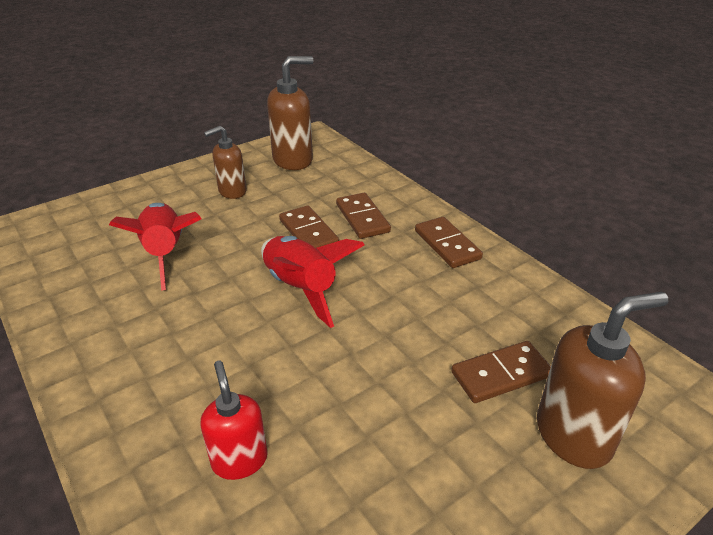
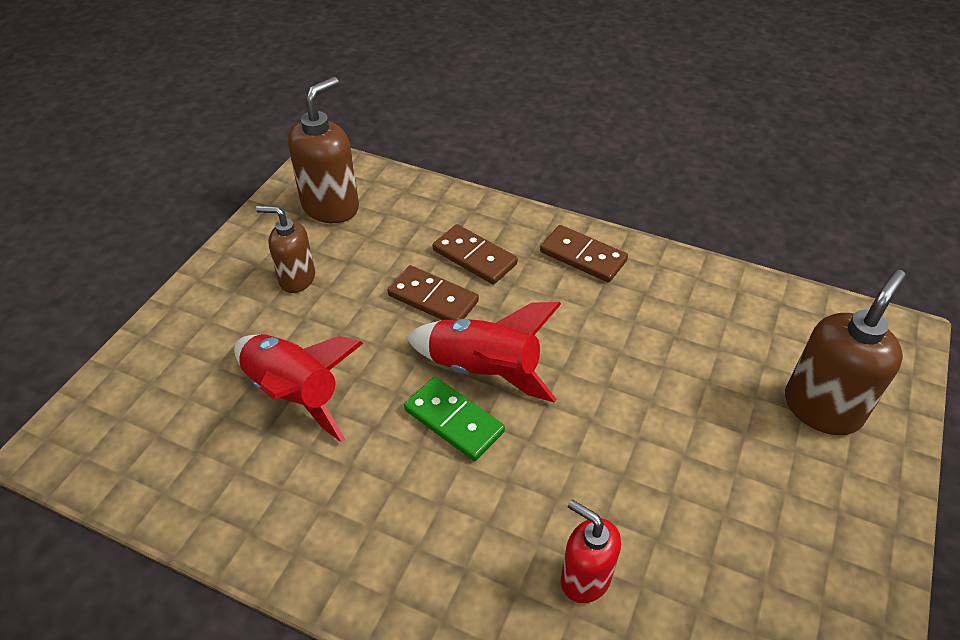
camera: 30 degrees left, 10 degrees up
brown soap dispenser [204,126,247,199] -> brown soap dispenser turned 75 degrees clockwise [256,206,315,293]
brown domino [451,341,551,403] -> none
none -> green domino [404,377,505,461]

